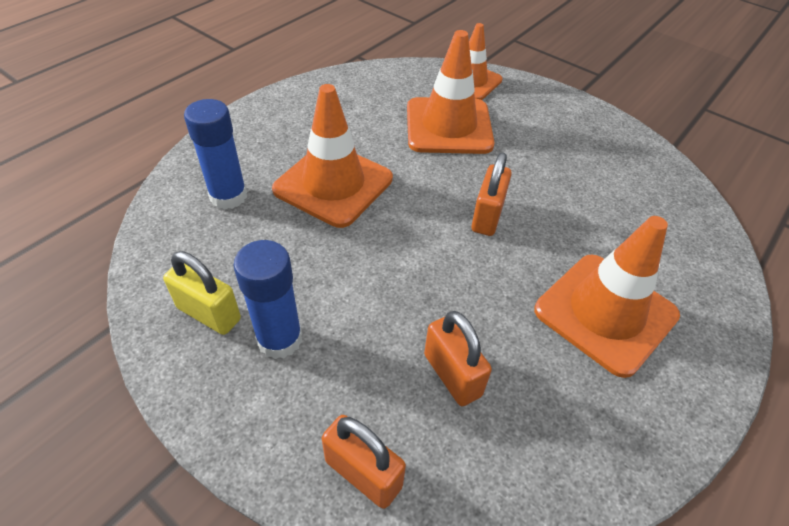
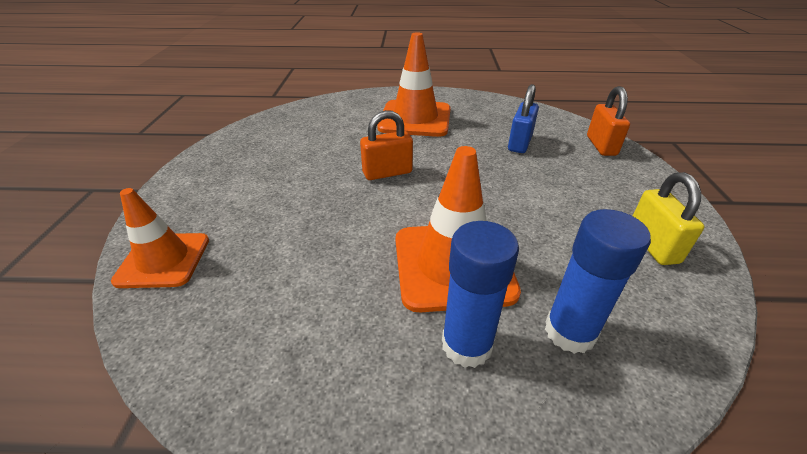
camera: 125 degrees left, 10 degrees down
blue glue stick [234,240,302,359] -> blue glue stick moved to [442,221,519,368]
orange traffic cone [407,30,494,154] -> none
orange padlock [424,311,492,406] -> blue padlock [508,84,539,153]

